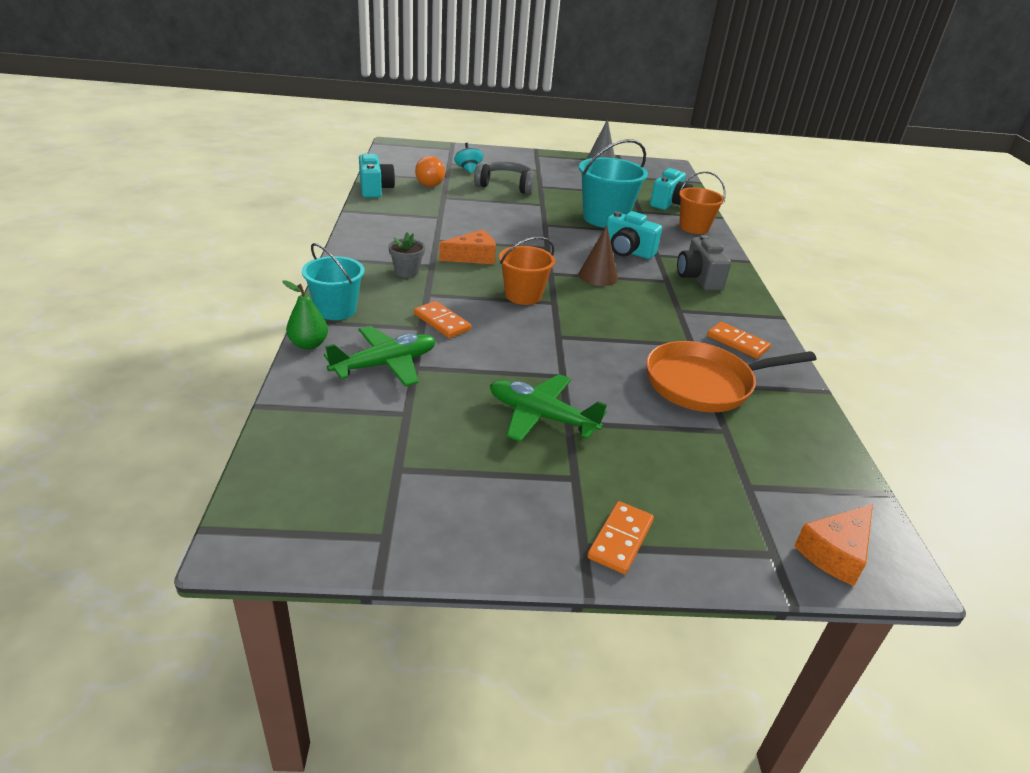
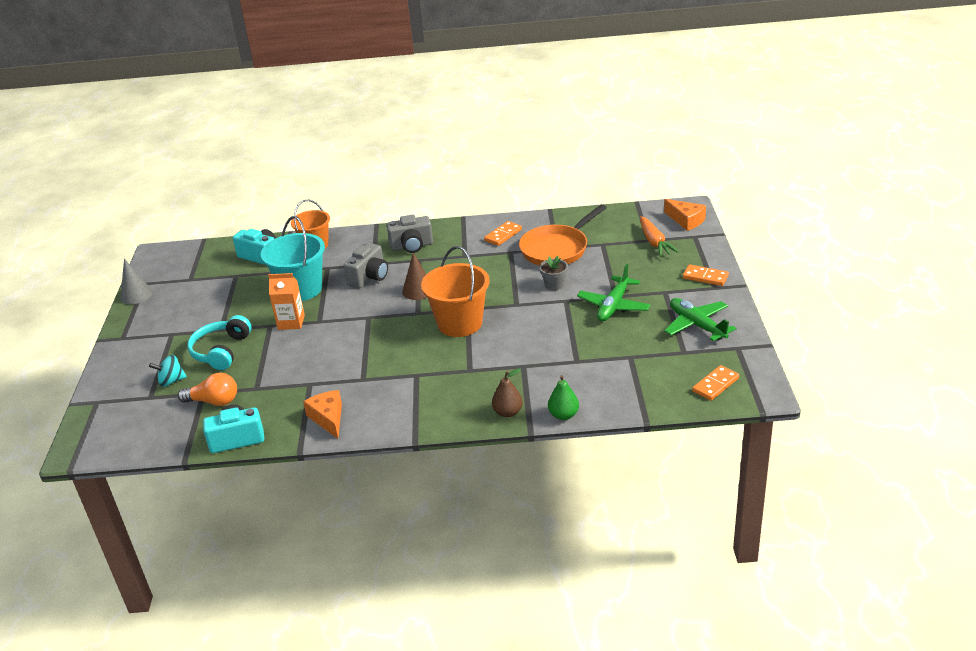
camera: 85 degrees left, 0 degrees up
turquoise bucket [302,243,365,320] -> brown pear [492,369,523,417]
green plane [324,326,436,387] -> green plane moved to [664,298,736,341]
grey flower pot [388,232,425,278] -> grey flower pot moved to [539,256,568,290]
orange domino [414,301,471,338] -> orange domino moved to [692,365,739,401]
orange cheese [439,230,496,264] -> orange cheese moved to [303,390,342,439]
grey headphones [474,161,536,195] -> turquoise headphones [187,315,252,370]
orange bucket [499,237,555,305] -> orange bucket [421,246,490,337], size x1.51
turquoise camera [606,211,662,259] -> grey camera [344,243,388,288]
orange pan [646,341,816,412] -> orange pan turned 60 degrees clockwise [519,204,607,265]
none -> orange carton [268,273,305,330]
none -> orange carrot [640,216,679,257]

